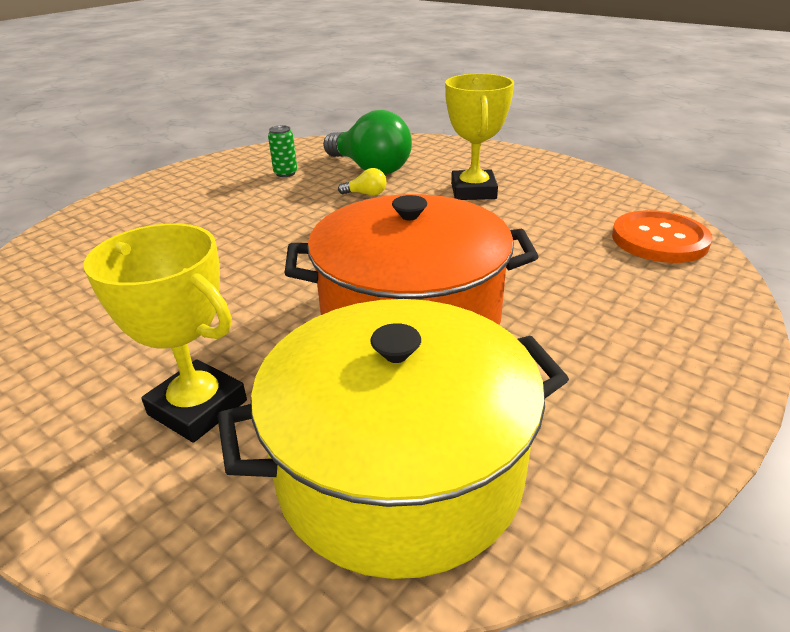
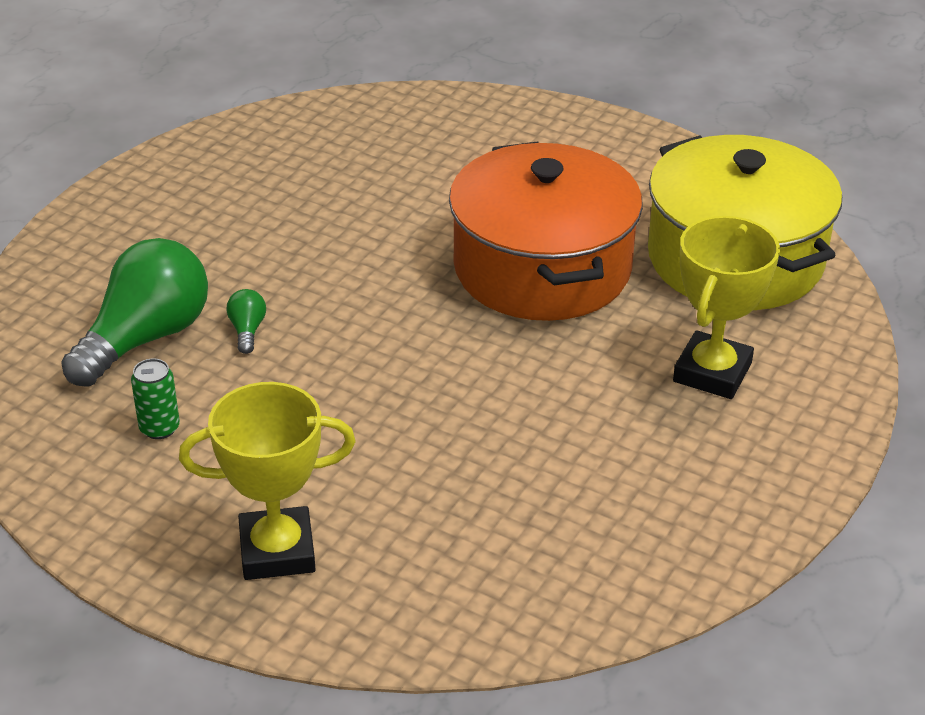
camera: 100 degrees left, 5 degrees up
yellow light bulb [338,168,387,196] -> green light bulb [226,289,266,354]
yellow trophy [445,74,514,200] -> yellow trophy moved to [179,382,356,580]
orange button [612,210,713,263] -> none

